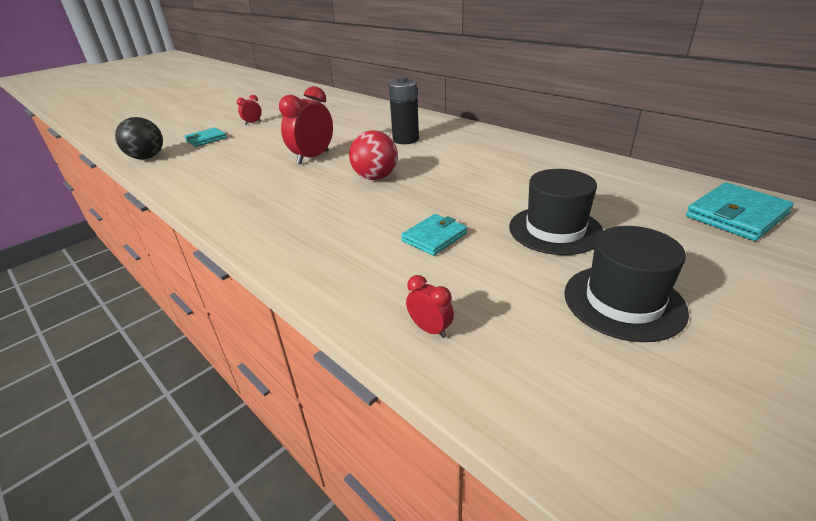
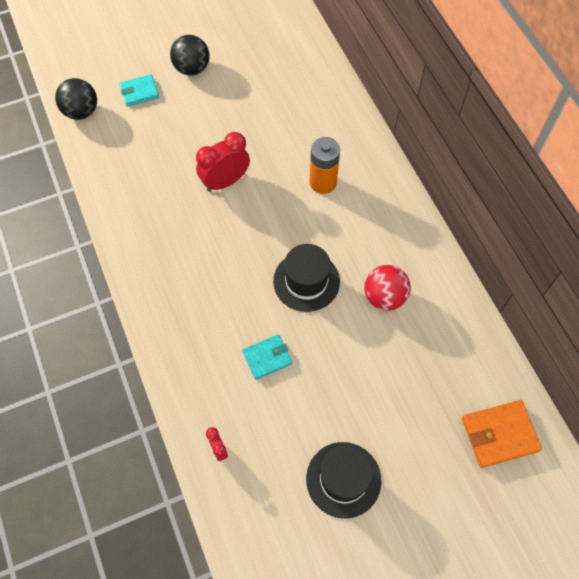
camera: 20 degrees right, 30 degrees up
red clock [237,95,262,125] -> black ball [170,35,210,76]
red ball [349,130,398,180] -> red ball moved to [365,265,411,311]
black battery [389,76,419,144] -> orange battery [310,137,340,194]
black hat [509,169,604,255] -> black hat moved to [273,244,340,312]
turquoise wallet [686,182,794,241] -> orange wallet [462,400,542,468]

